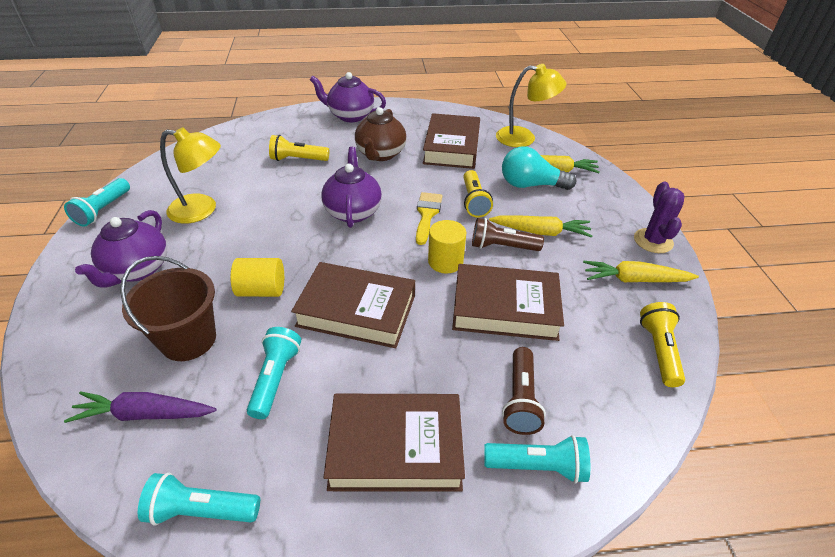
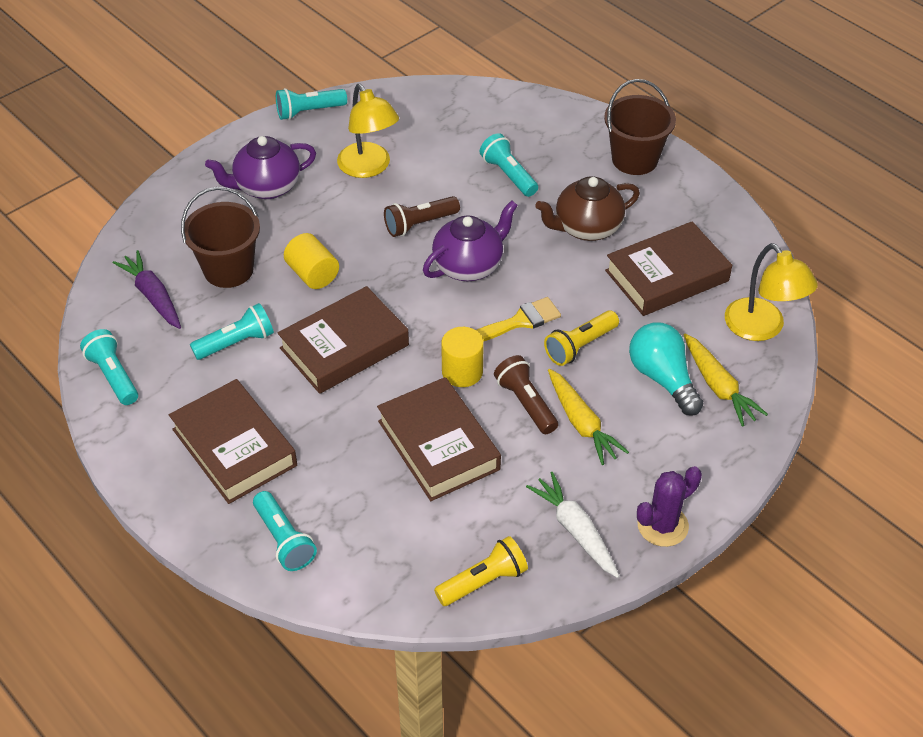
camera: 55 degrees right, 5 degrees up
yellow flashlight [269,135,329,161] -> turquoise flashlight [480,133,538,197]
brown book [291,262,415,348] -> brown book turned 75 degrees clockwise [278,286,409,394]
purple teapot [310,72,386,122] -> brown bucket [604,79,676,175]
brown flashlight [502,347,546,435] -> brown flashlight moved to [384,196,460,237]
yellow carrot [583,260,699,282] -> white carrot [526,472,619,578]

